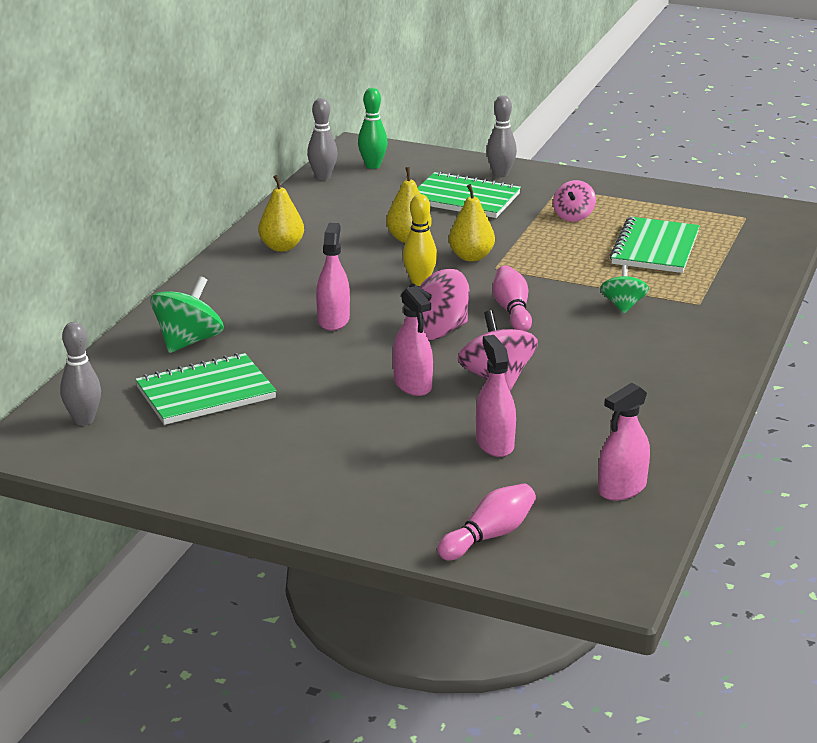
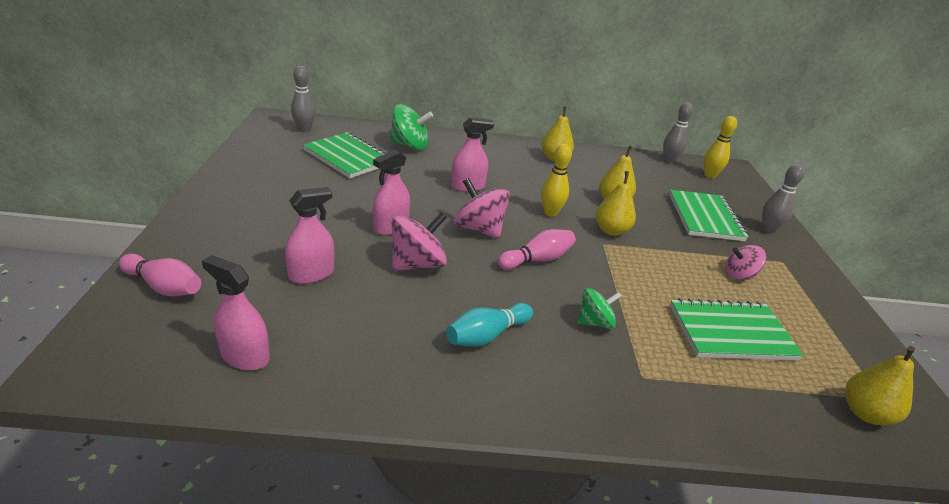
camera: 65 degrees right, 5 degrees up
green bowling pin [358,88,388,169] -> yellow bowling pin [704,116,737,178]
none -> turquoise bowling pin [446,303,533,347]
none -> yellow pear [845,346,915,425]

